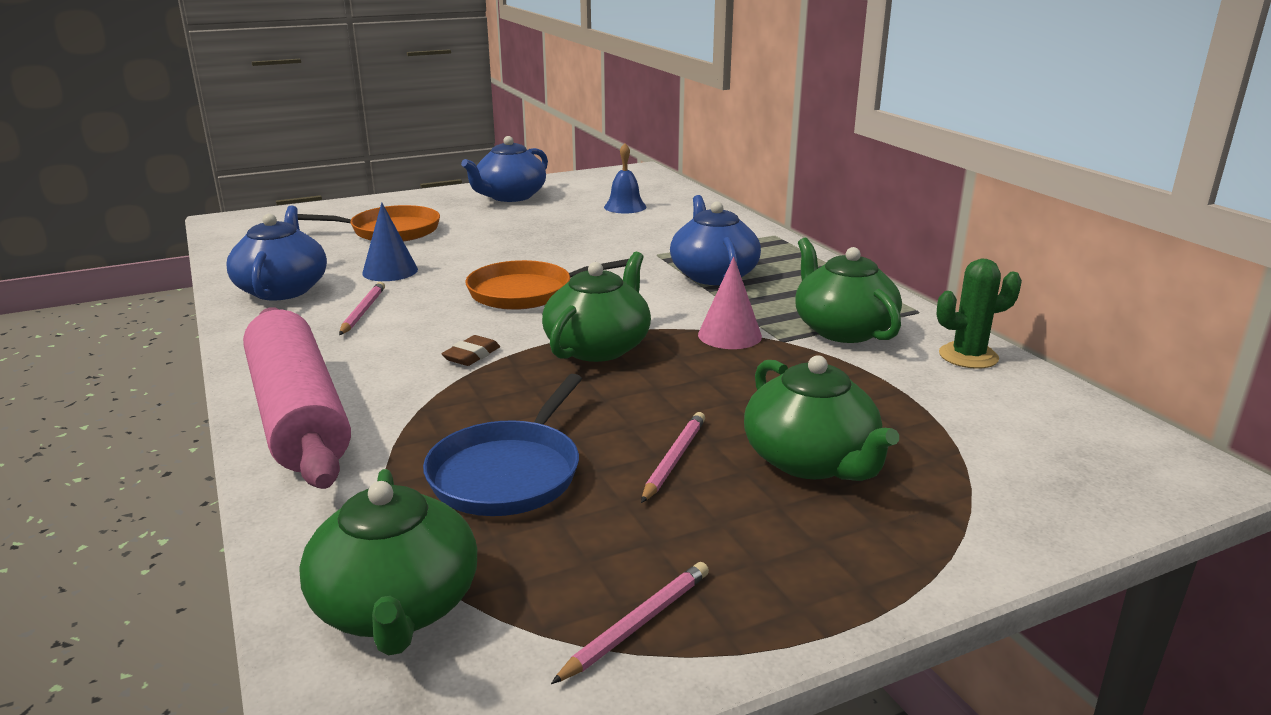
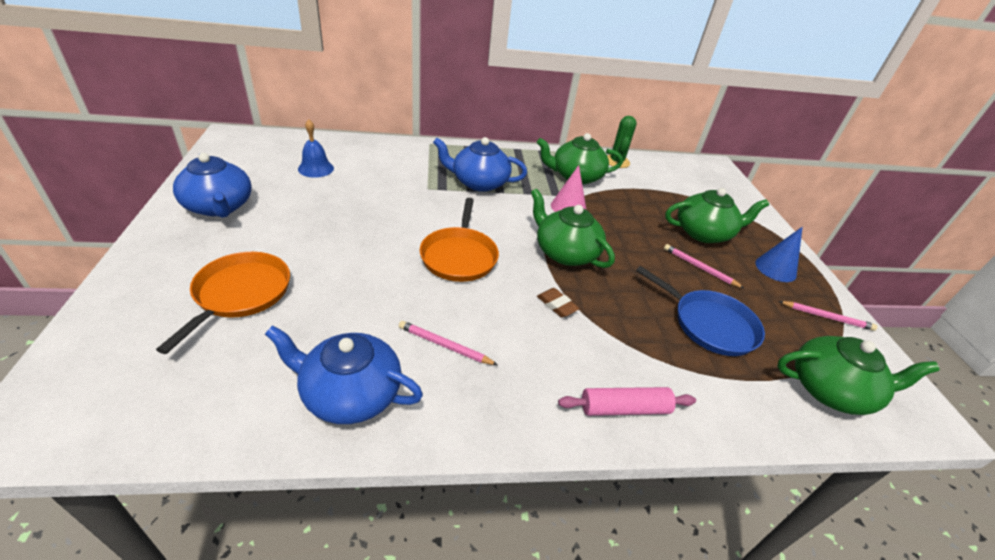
camera: 75 degrees left, 15 degrees up
pink rolling pin [243,307,351,489] -> pink rolling pin [558,387,696,416], size x0.49
blue cone [362,203,418,281] -> blue cone moved to [755,227,803,282]
pink pencil [551,562,709,684] -> pink pencil turned 135 degrees clockwise [778,301,877,331]

